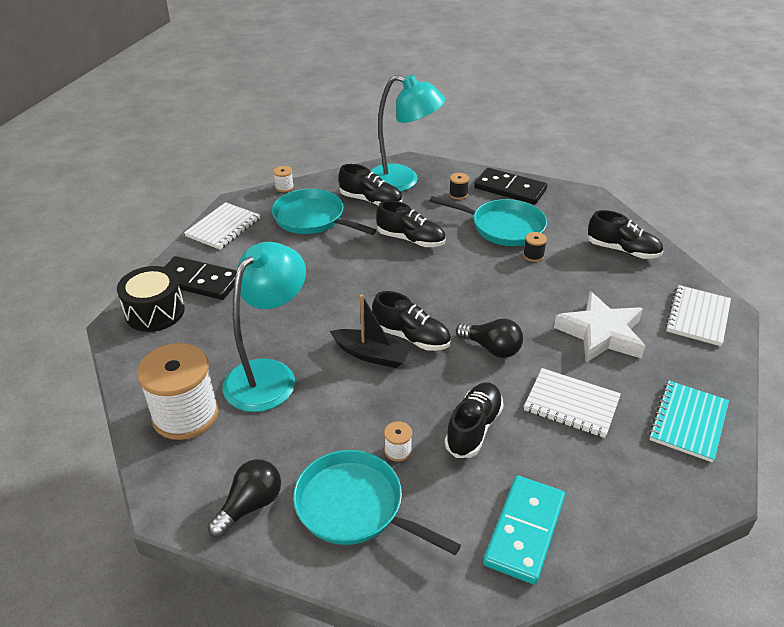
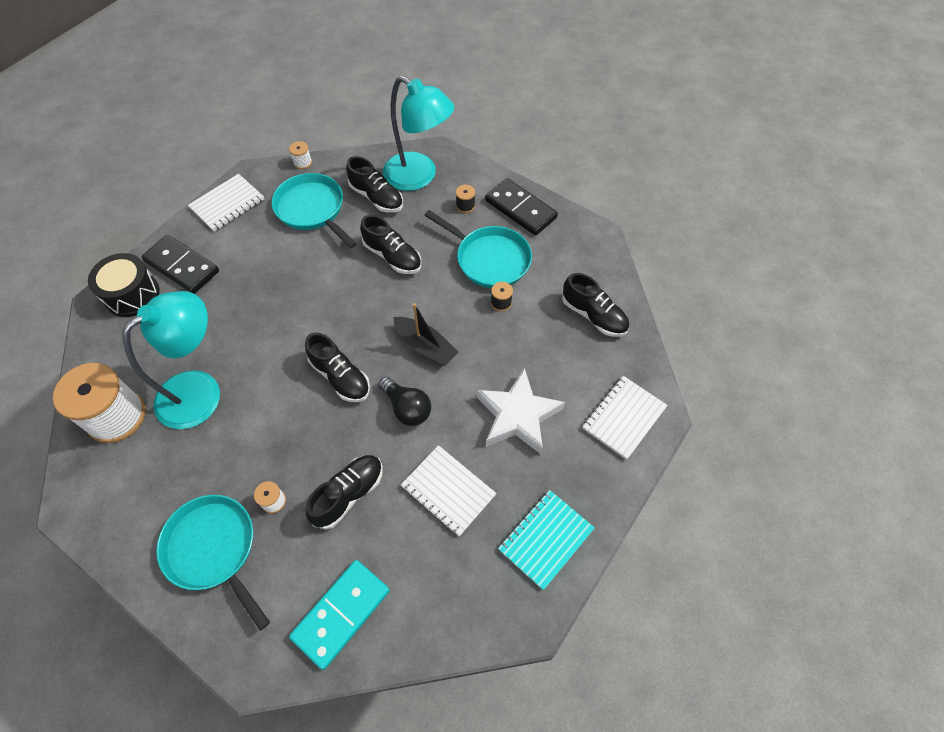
camera: 15 degrees right, 20 degrees up
black light bulb [208,459,281,537] -> none
black boat [330,294,412,368] -> black boat moved to [393,303,458,366]

